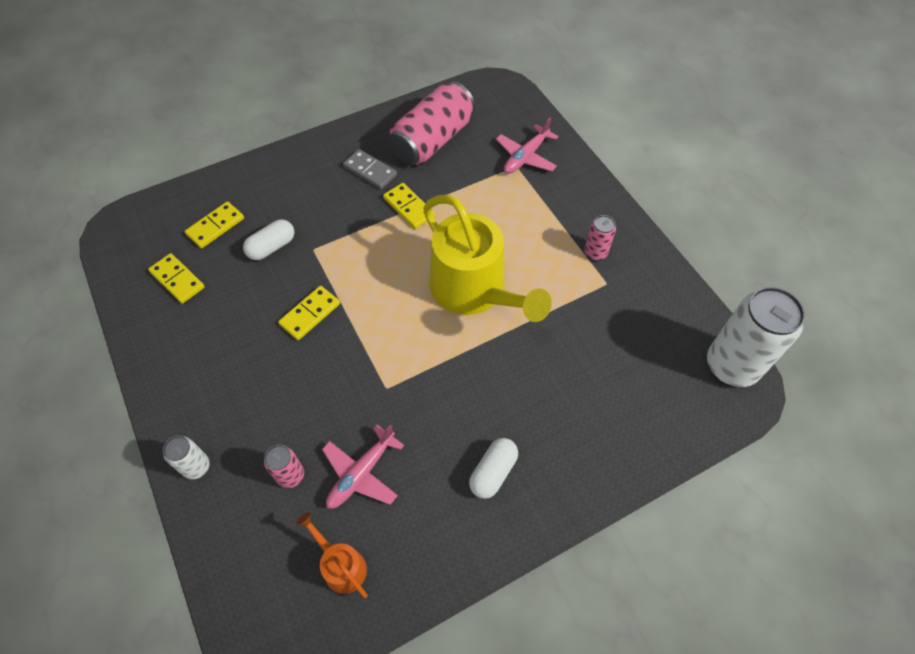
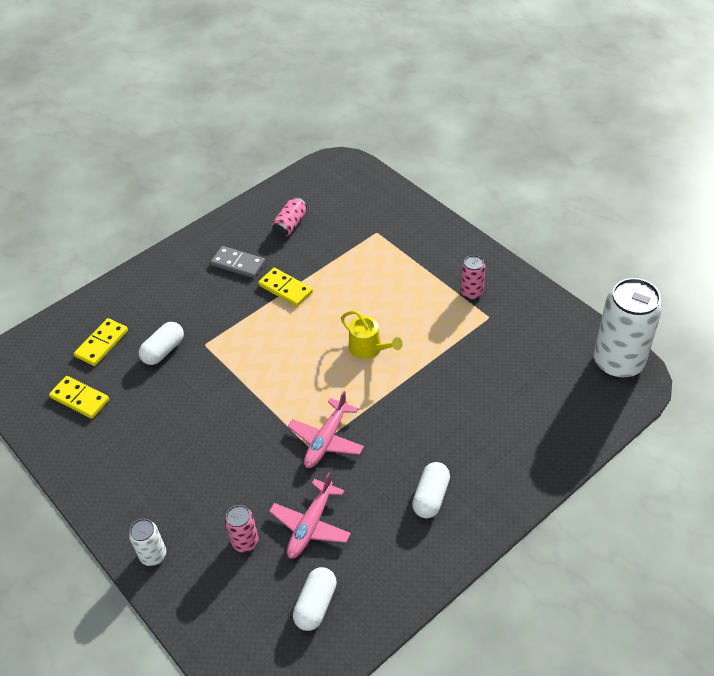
camera: 10 degrees left, 10 degrees down
yellow domino [278,286,340,340] -> none
orange watering can [296,512,368,598] -> white capsule [293,567,337,631]
pink can [388,81,475,166] -> pink can [272,197,307,237], size x0.48
yellow watering can [423,195,552,322] -> yellow watering can [341,310,403,359], size x0.45
pink plane [496,118,559,174] -> pink plane moved to [288,391,364,468]

